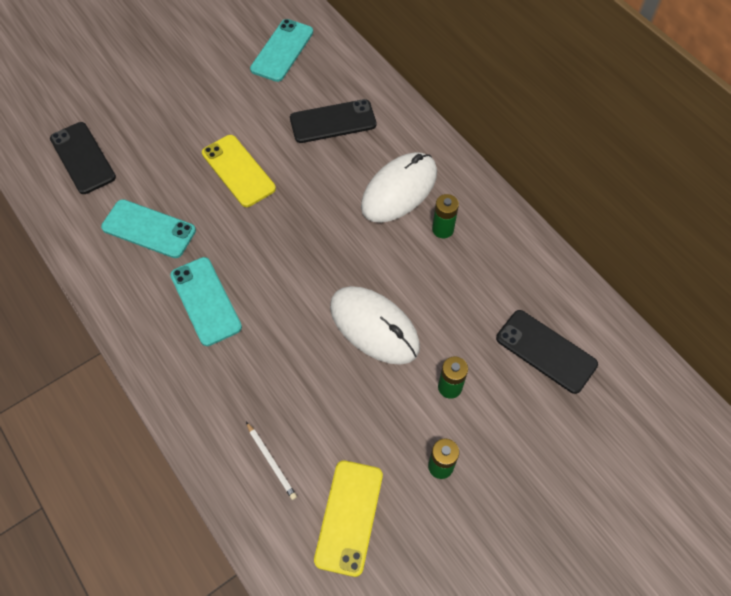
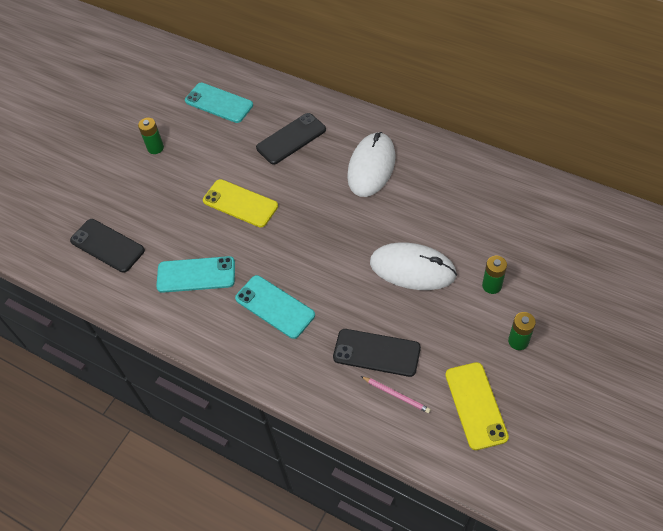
camera: 20 degrees left, 5 degrees down
white pencil [246,422,297,500] -> pink pencil [361,376,431,413]
turquoise phone [250,19,313,82] -> turquoise phone turned 60 degrees counterclockwise [185,83,253,123]
green battery [432,194,459,238] -> green battery moved to [138,118,164,154]
black phone [496,310,598,394] -> black phone moved to [333,329,421,377]

